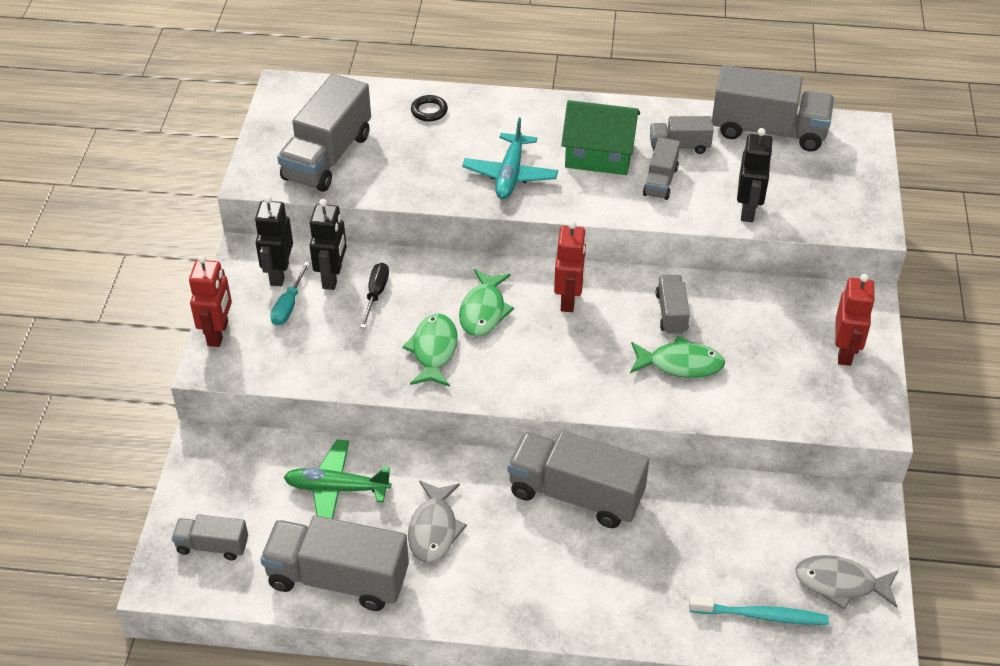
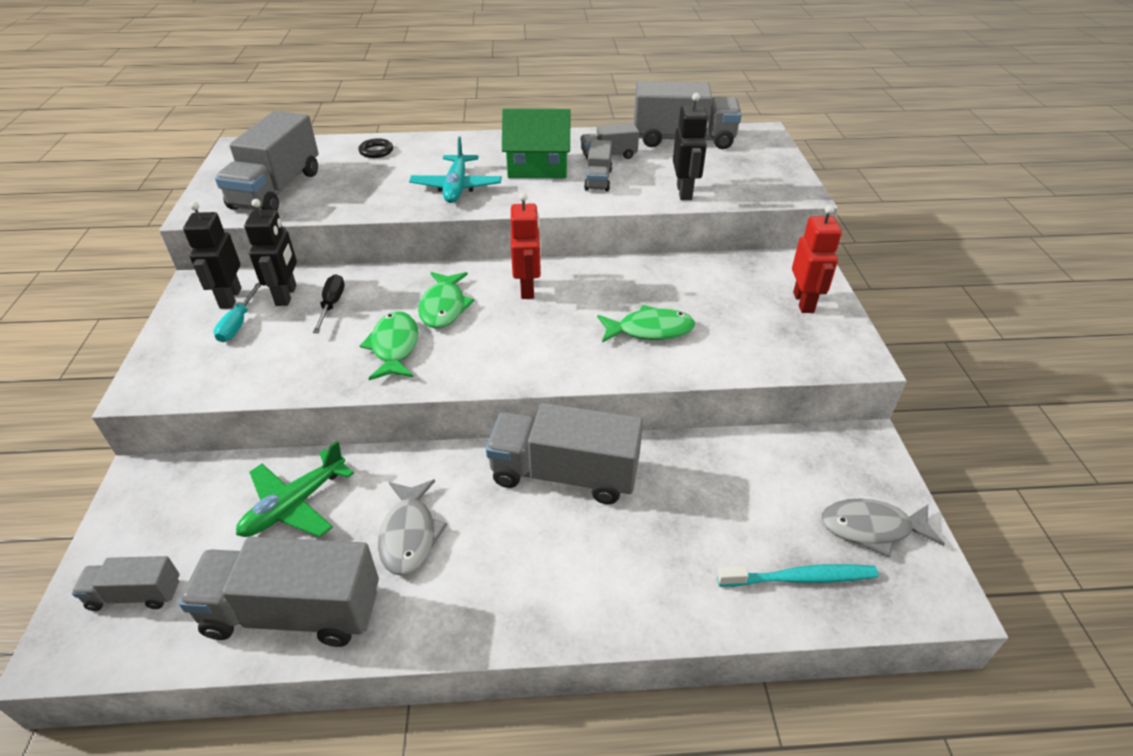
camera: 10 degrees left, 5 degrees down
red robot [189,255,232,347] -> none
green plane [284,440,391,519] -> green plane turned 45 degrees counterclockwise [236,441,354,537]
grey truck [656,275,690,334] -> none

